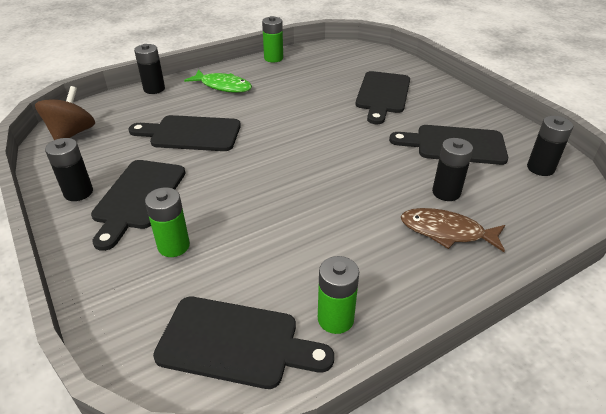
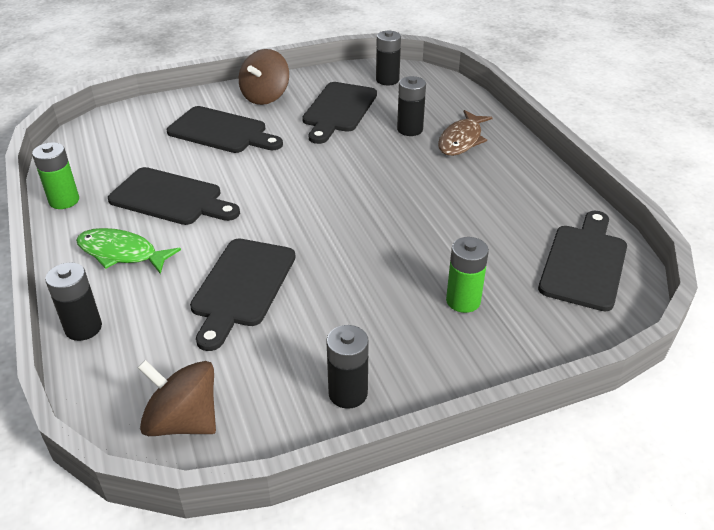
camera: 80 degrees left, 0 degrees up
black cutting board [91,160,185,251] -> black cutting board moved to [108,167,240,225]
green fish [184,70,252,93] -> green fish turned 105 degrees counterclockwise [76,228,181,274]
green battery [318,256,359,334] -> none
none -> brown spinning top [239,49,289,105]

